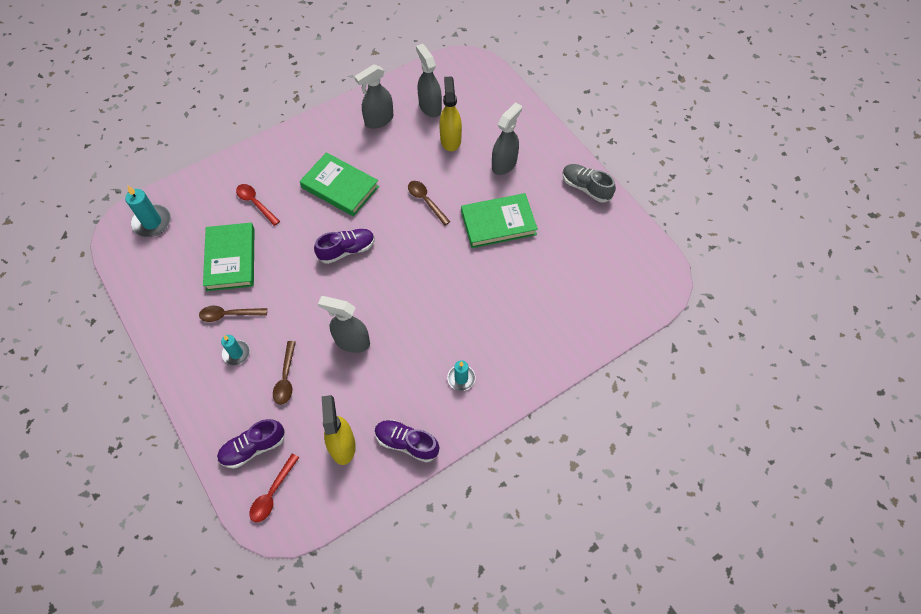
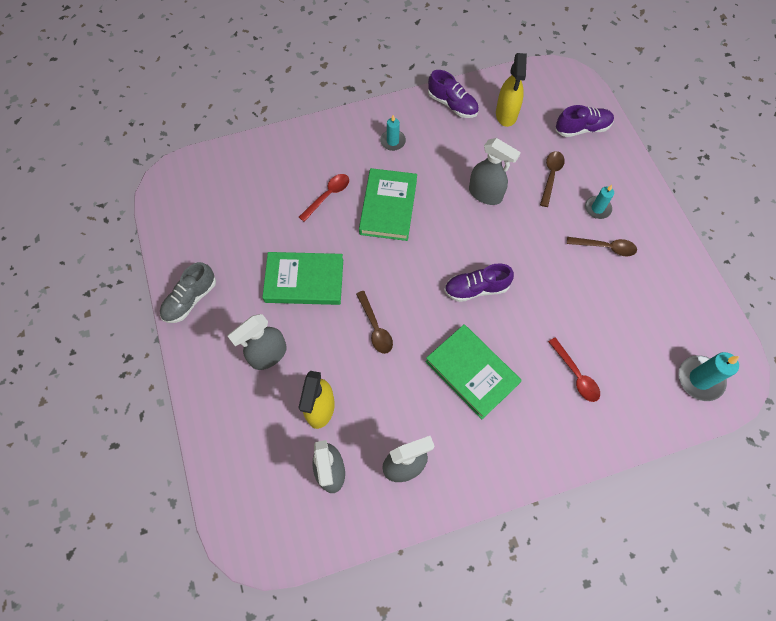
camera: 165 degrees left, 5 degrees up
green book [203,223,254,291] -> green book moved to [359,168,417,241]
red spoon [249,454,299,523] -> red spoon moved to [299,174,349,222]
grey shoe [563,164,616,202] -> grey shoe turned 75 degrees clockwise [160,262,216,323]

